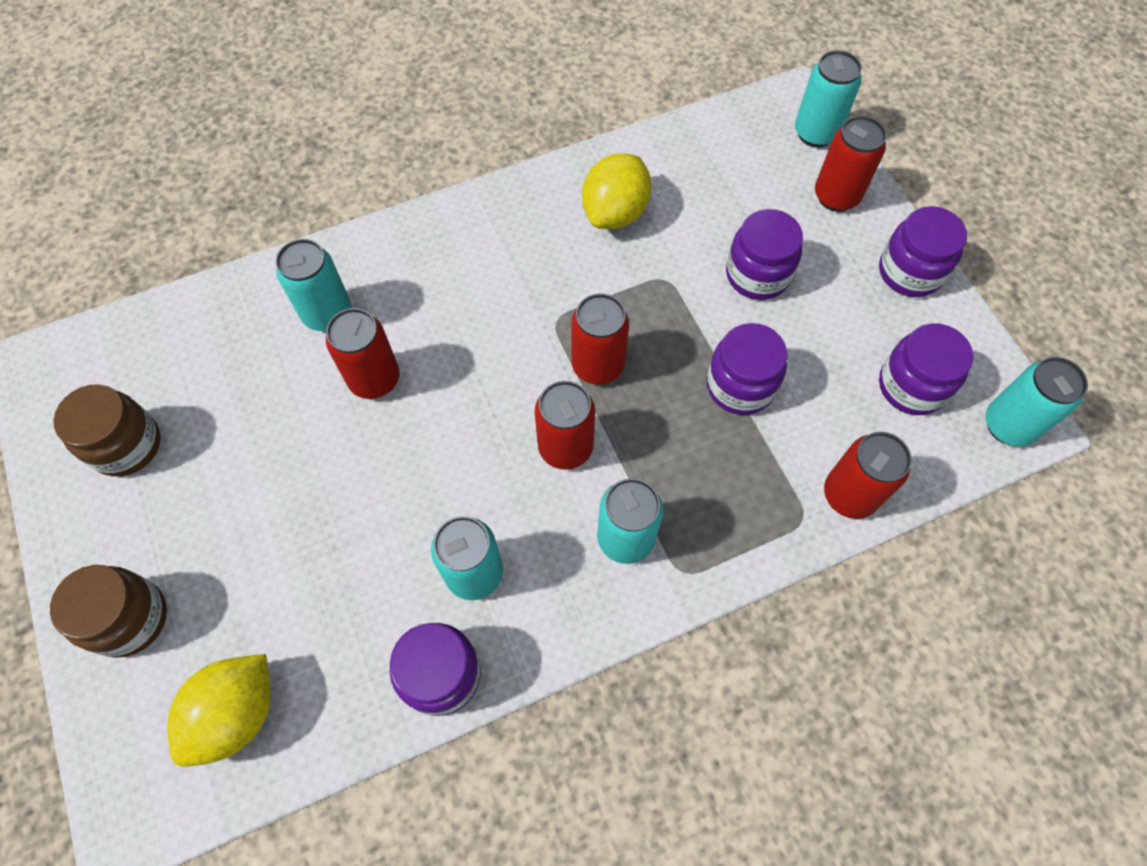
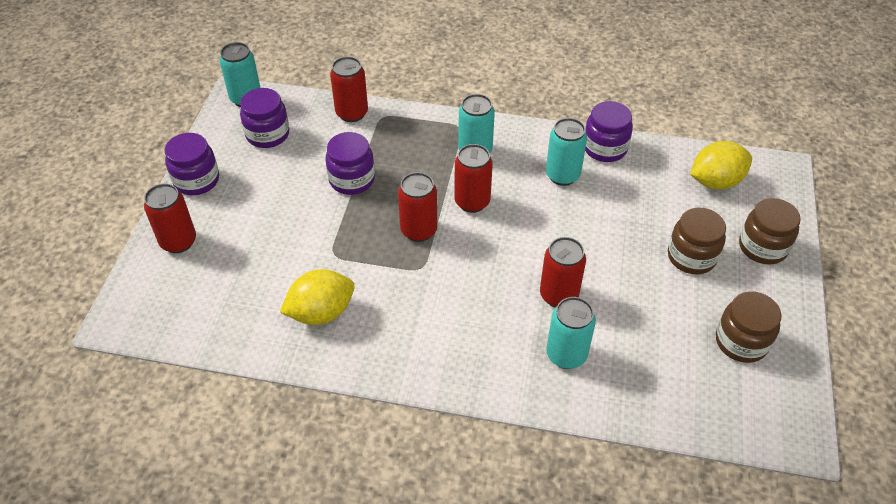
camera: 145 degrees left, 15 degrees down
purple jar [726,209,803,300] -> none
turquoise can [795,50,862,147] -> none
none -> brown jar [668,208,726,274]

